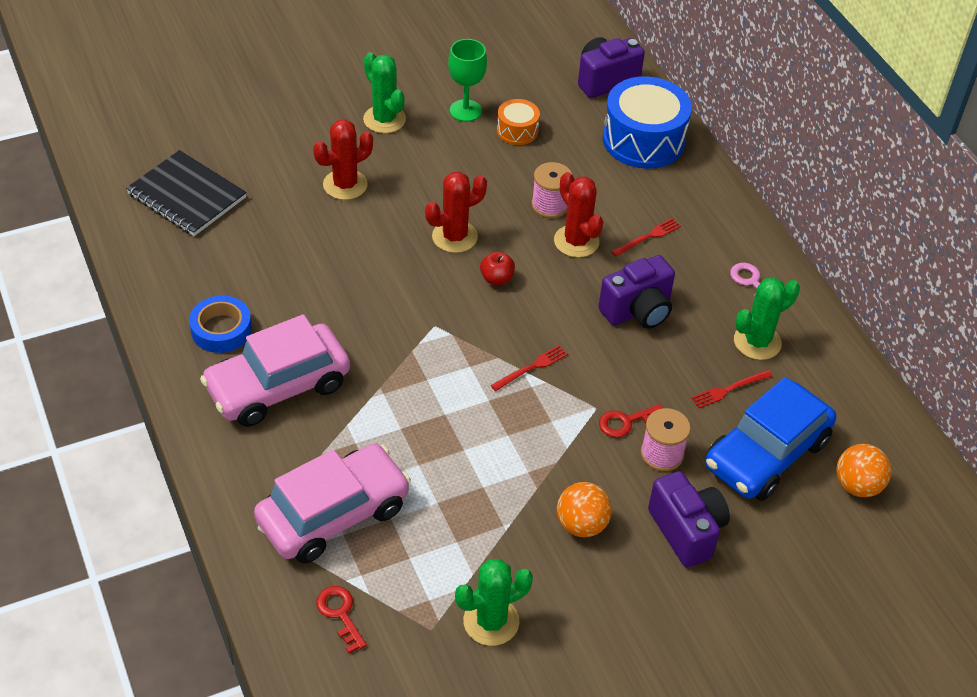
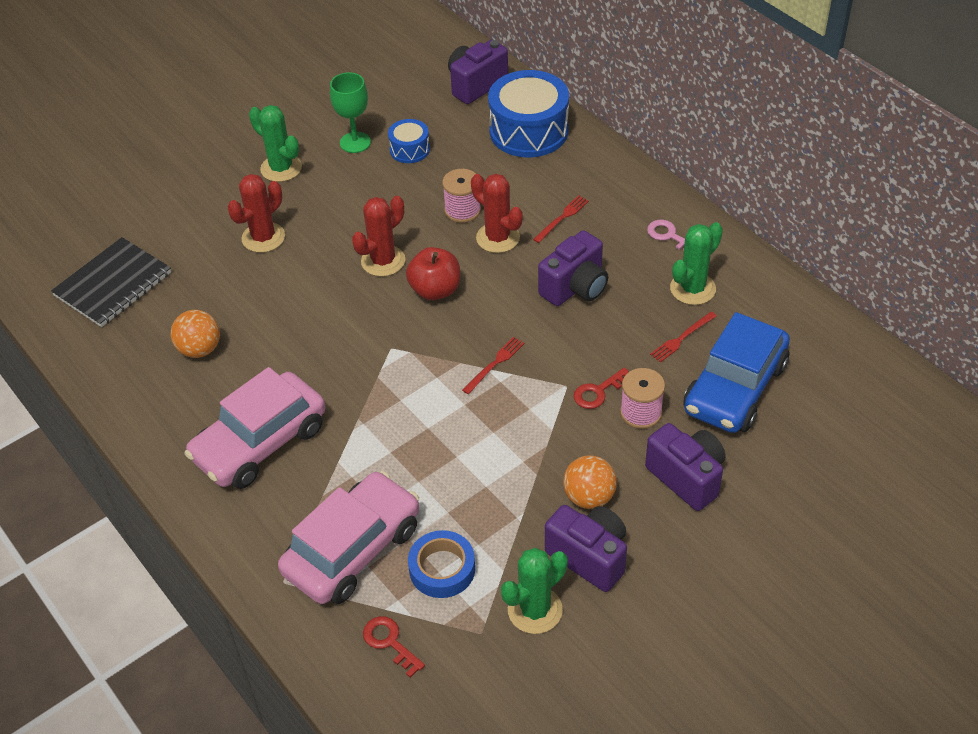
camera: 10 degrees left, 0 degrees up
black notebook [126,150,247,236] -> black notebook turned 75 degrees counterclockwise [51,237,171,327]
blue tape [189,295,252,353] -> blue tape moved to [408,530,475,598]
red apple [480,251,515,285] -> red apple [406,247,460,300], size x1.60
orange drum [497,99,540,145] -> blue drum [388,119,430,163]
orange ball [836,444,892,497] -> orange ball moved to [171,310,220,358]
none -> purple camera [545,505,627,592]

